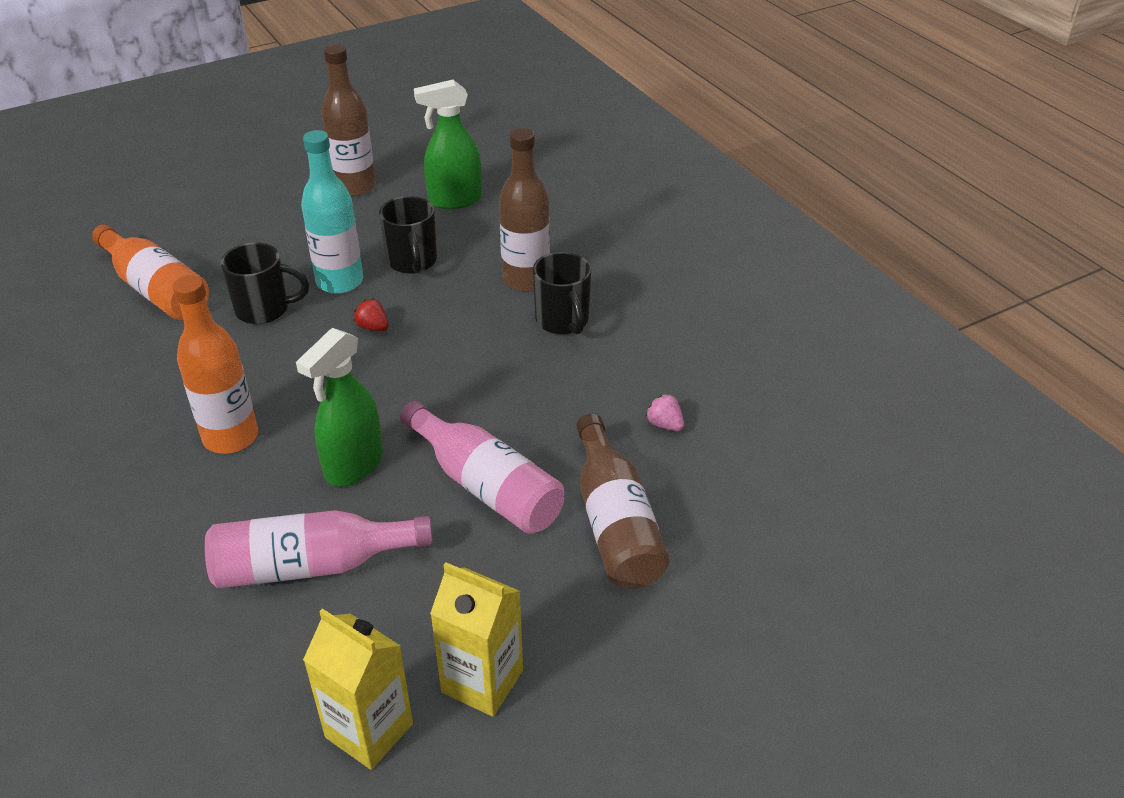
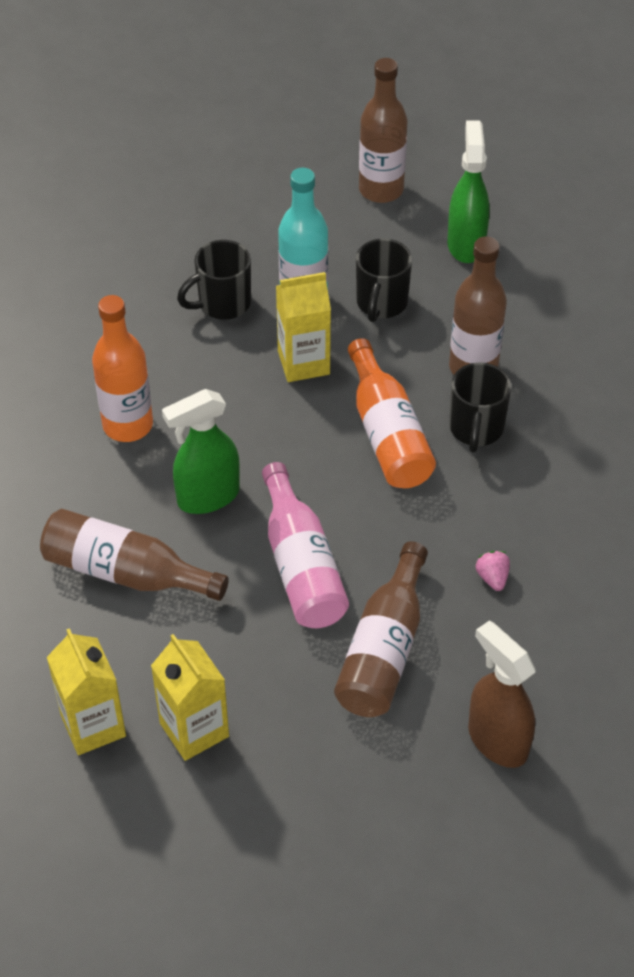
camera: 30 degrees right, 10 degrees up
orange bottle [92,225,209,320] -> orange bottle moved to [348,338,436,488]
pink bottle [205,510,433,588] -> brown bottle [40,509,229,601]
black mug [221,242,309,324] -> black mug turned 120 degrees clockwise [177,240,251,320]
red strawberry [353,298,388,331] -> yellow carton [276,272,331,382]
green spray bottle [414,80,482,209] -> green spray bottle turned 75 degrees clockwise [447,120,489,263]
none -> brown spray bottle [468,620,535,768]

